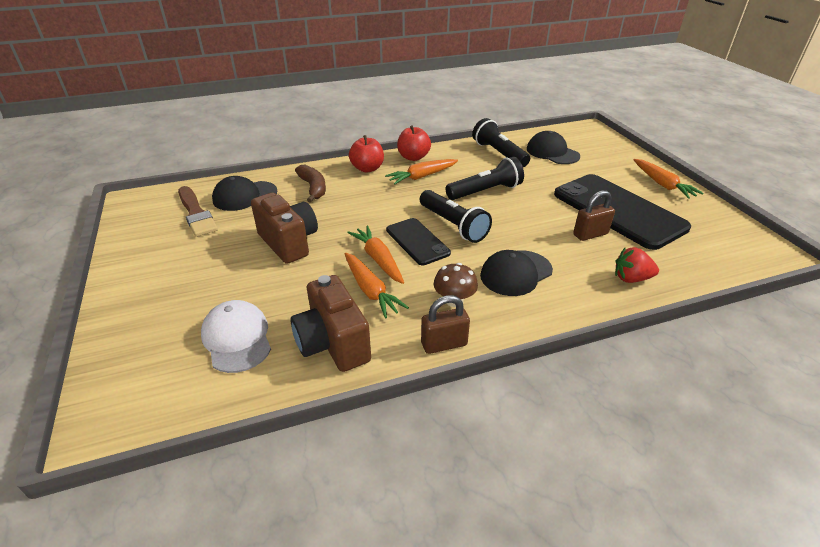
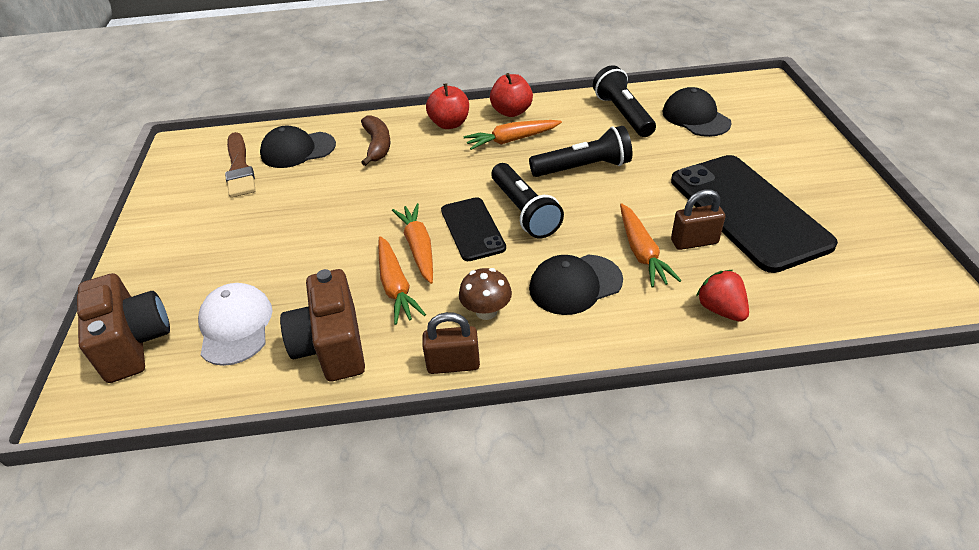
camera: 15 degrees right, 5 degrees up
brown camera [251,193,318,264] -> brown camera moved to [77,273,170,383]
red strawberry [615,247,659,283] -> red strawberry turned 45 degrees clockwise [696,270,749,322]
orange carrot [634,159,704,199] -> orange carrot moved to [620,203,682,287]

